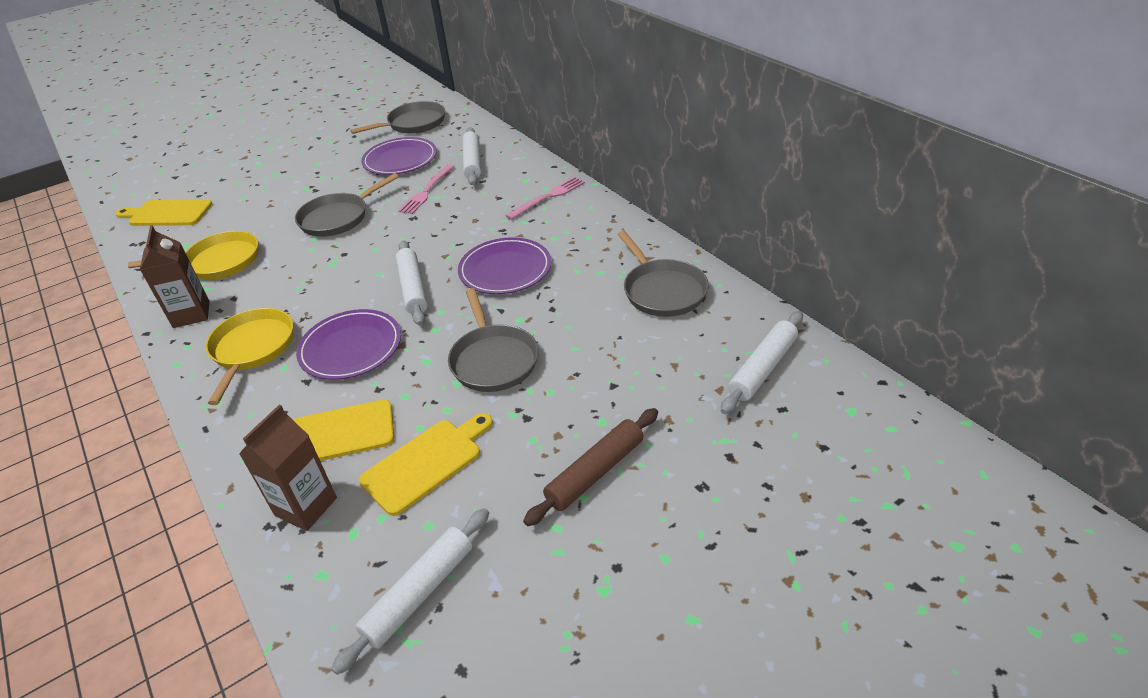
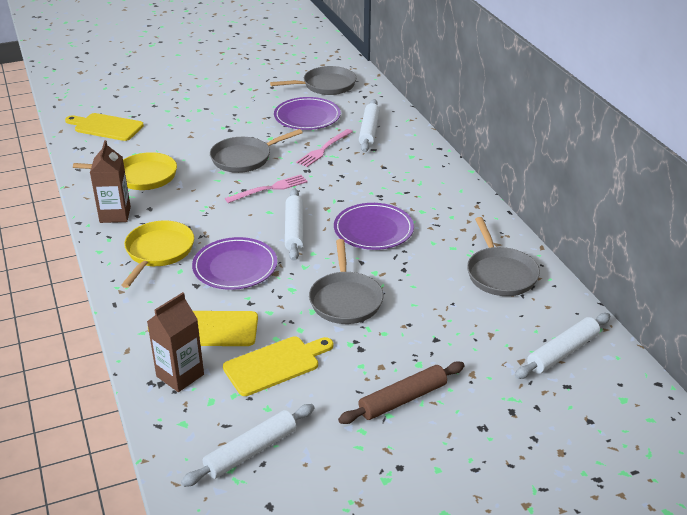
camera: 10 degrees right, 5 degrees down
pink fork [506,177,585,220] -> pink fork moved to [225,175,308,203]

